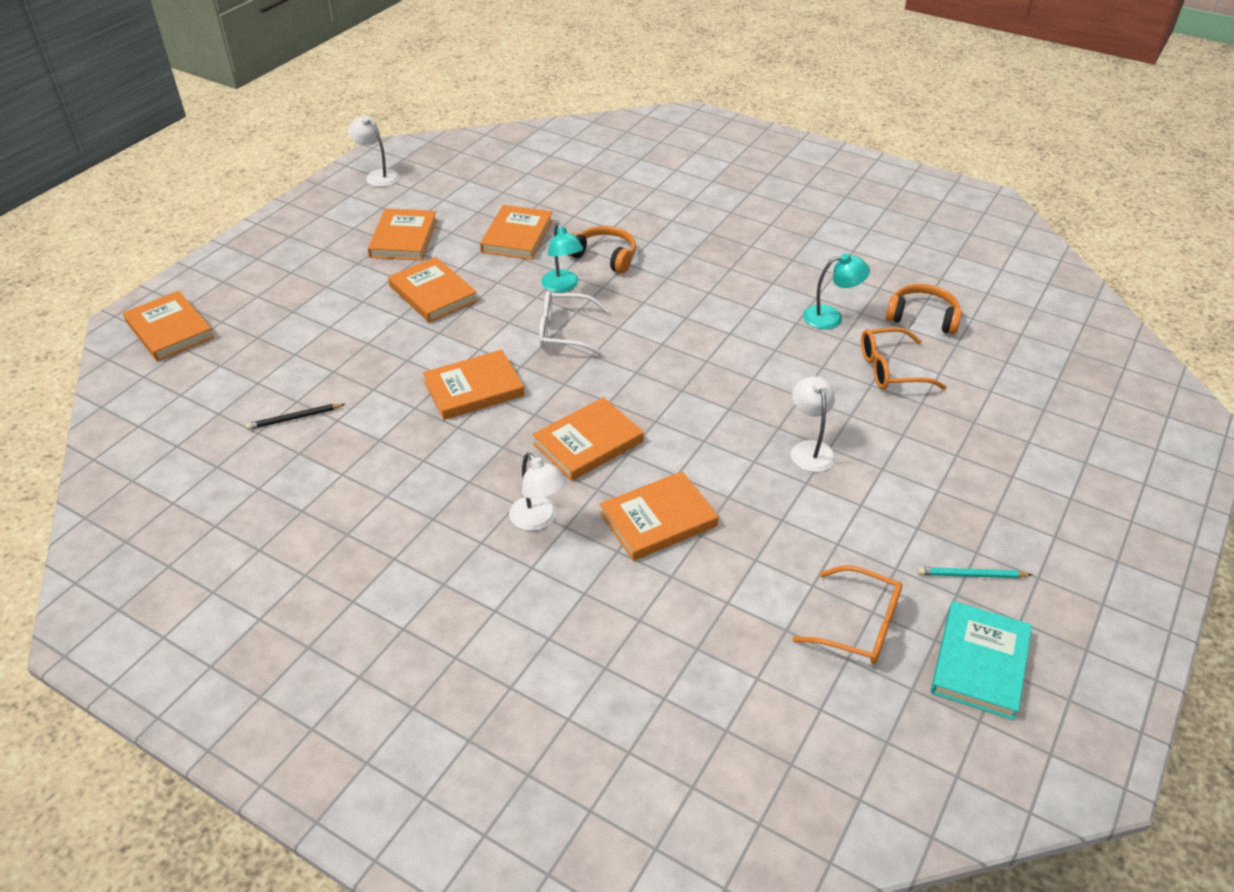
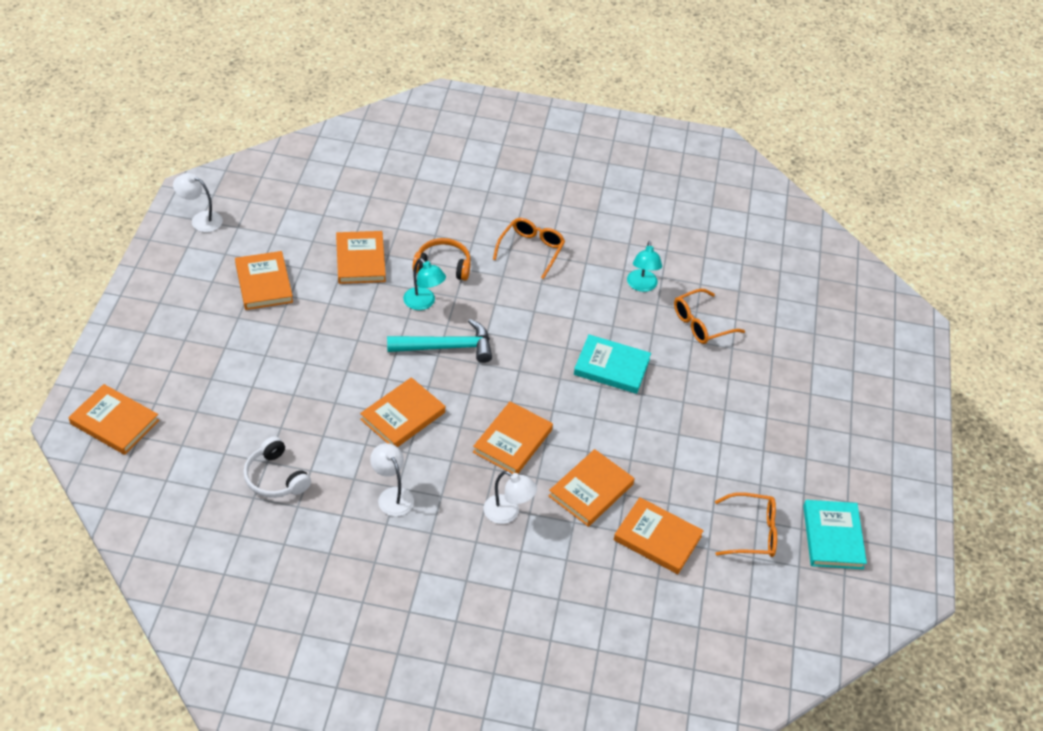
camera: 25 degrees left, 5 degrees up
black pencil [246,404,345,430] -> white headphones [243,436,311,498]
orange book [388,257,478,323] -> orange book moved to [614,497,704,574]
white glasses [539,291,609,356] -> turquoise hammer [387,319,492,363]
white lamp [791,376,836,472] -> white lamp moved to [370,443,414,516]
turquoise lamp [803,253,870,329] -> turquoise lamp turned 120 degrees clockwise [627,241,662,292]
orange headphones [886,284,962,334] -> none
turquoise pencil [918,567,1032,578] -> none
none -> orange glasses [493,218,565,279]
none -> turquoise book [574,334,651,394]

